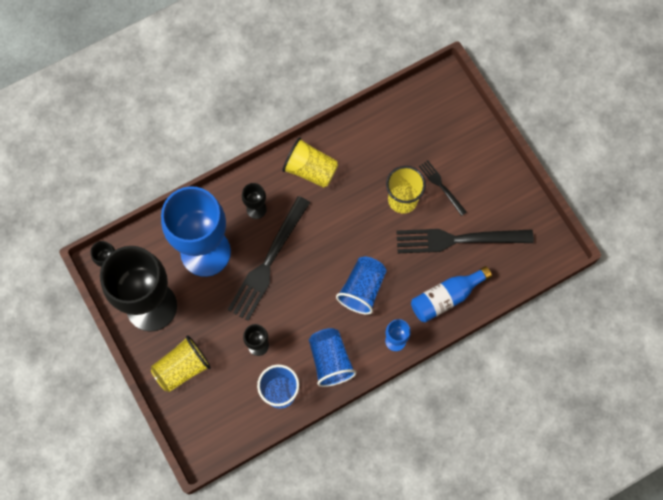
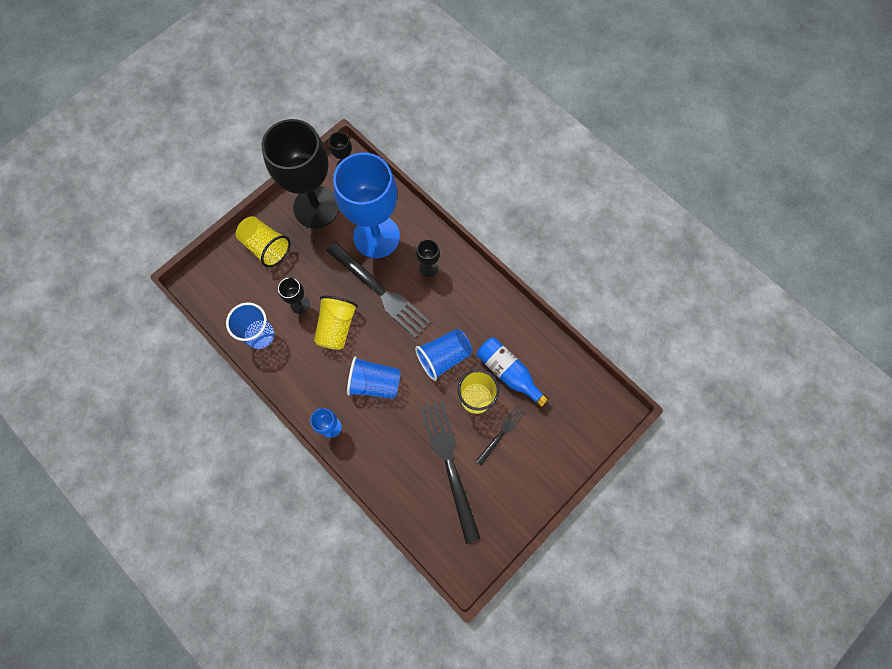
camera: 75 degrees right, 0 degrees up
black fork [228,196,310,321] -> black fork turned 150 degrees counterclockwise [326,242,431,338]
yellow cup [282,137,338,188] -> yellow cup moved to [314,296,358,350]
blue cup [309,328,357,387] -> blue cup moved to [415,329,472,381]
blue bottle [411,266,492,323] -> blue bottle moved to [477,337,549,408]

